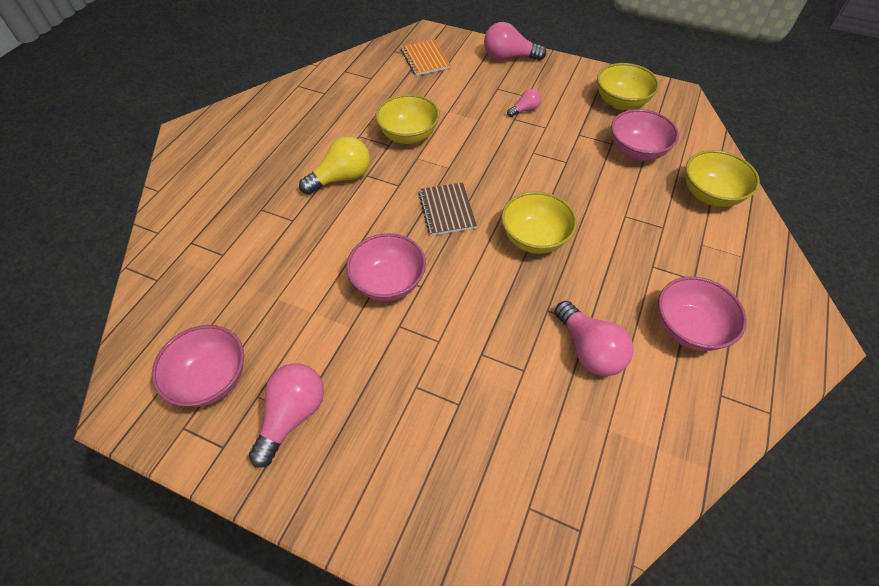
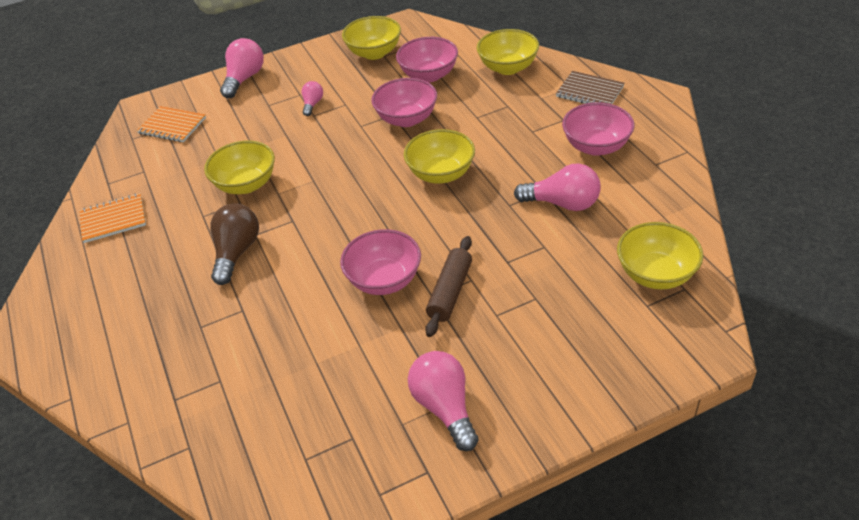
camera: 45 degrees left, 10 degrees down
pink bowl [152,325,244,407] -> pink bowl moved to [371,78,437,127]
yellow light bulb [299,136,370,195] -> brown light bulb [211,203,259,285]
brown notebook [418,182,477,236] -> brown notebook moved to [556,71,624,104]
pink light bulb [484,22,546,61] -> pink light bulb turned 150 degrees clockwise [220,38,264,98]
none -> orange notebook [79,193,146,243]
none -> brown rolling pin [425,236,472,337]
none -> yellow bowl [617,222,703,289]

